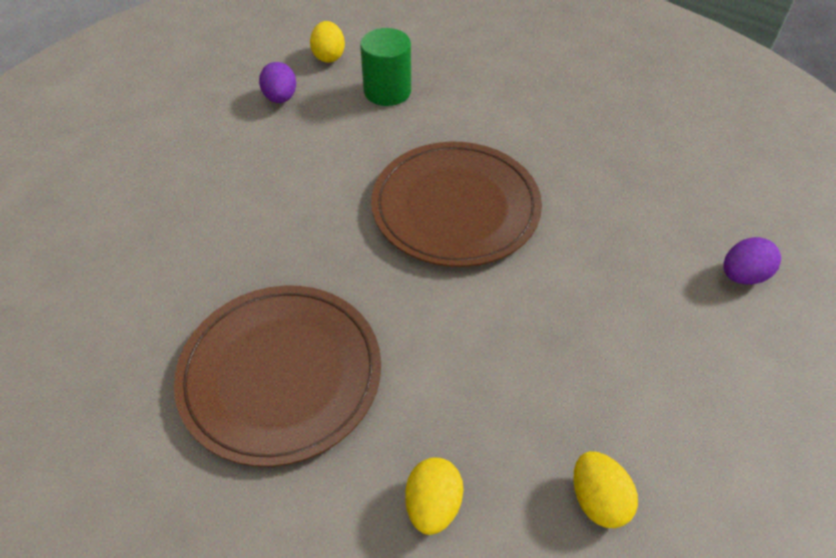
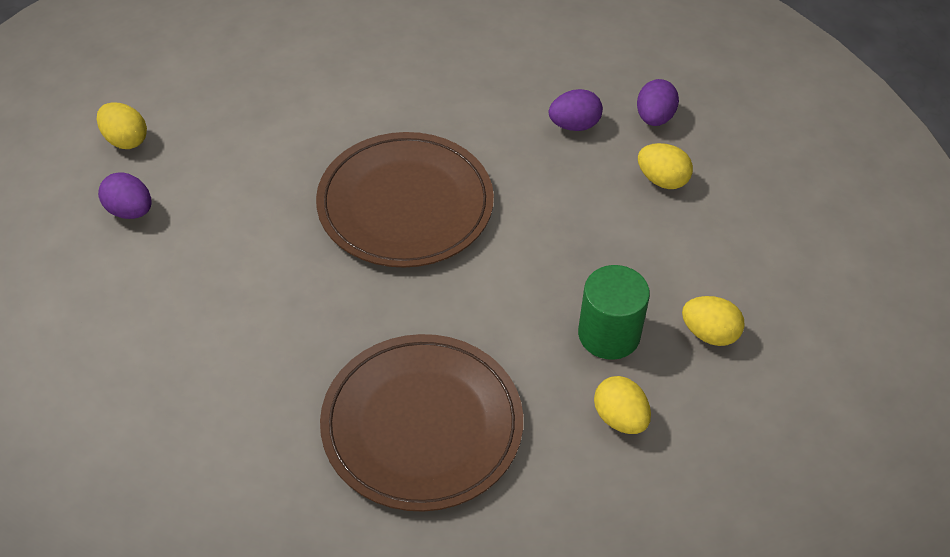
camera: 45 degrees left, 0 degrees up
green cylinder [360,28,411,106] -> green cylinder moved to [578,265,650,360]
none -> purple egg [549,89,603,131]
none -> yellow egg [638,143,693,189]

